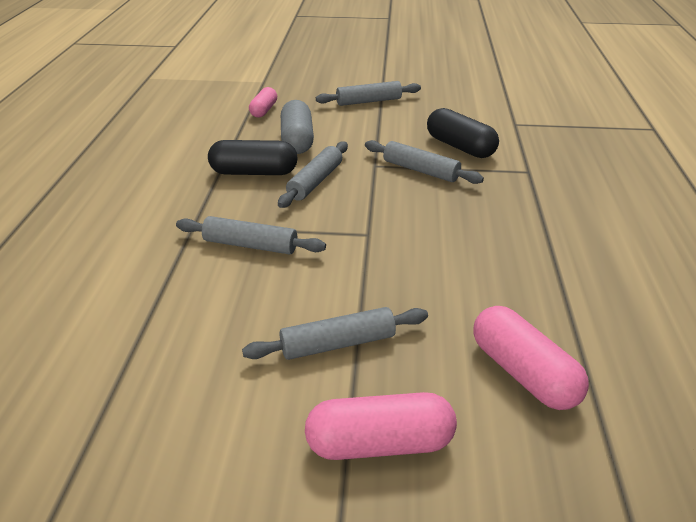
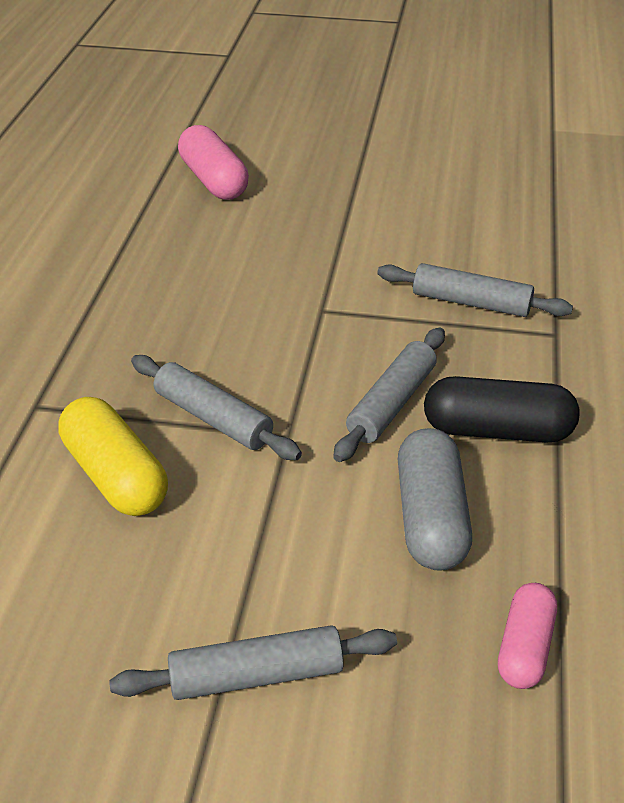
camera: 175 degrees left, 5 degrees up
grey rolling pin [242,307,428,360] -> none
pink capsule [305,392,457,460] -> none
black capsule [427,108,499,158] -> yellow capsule [58,397,168,516]

